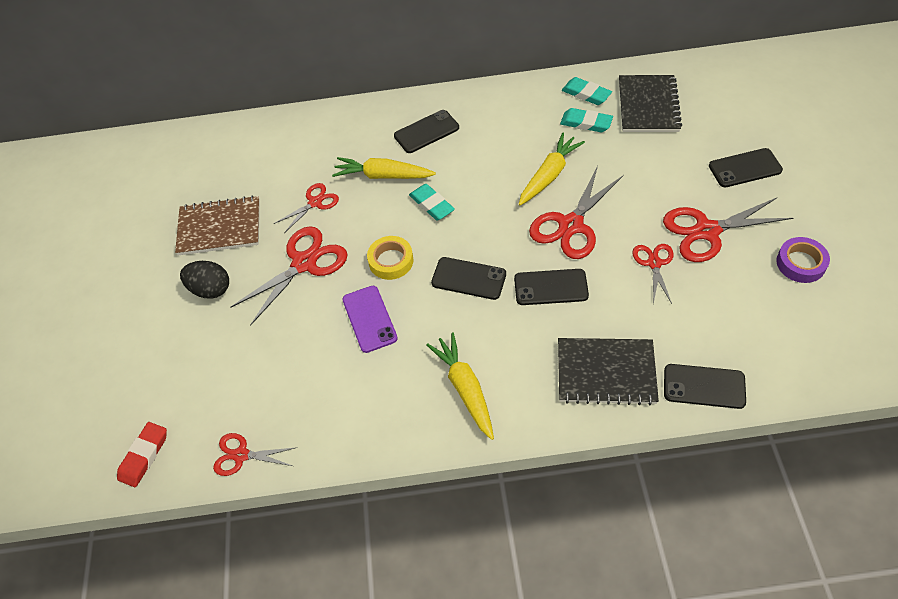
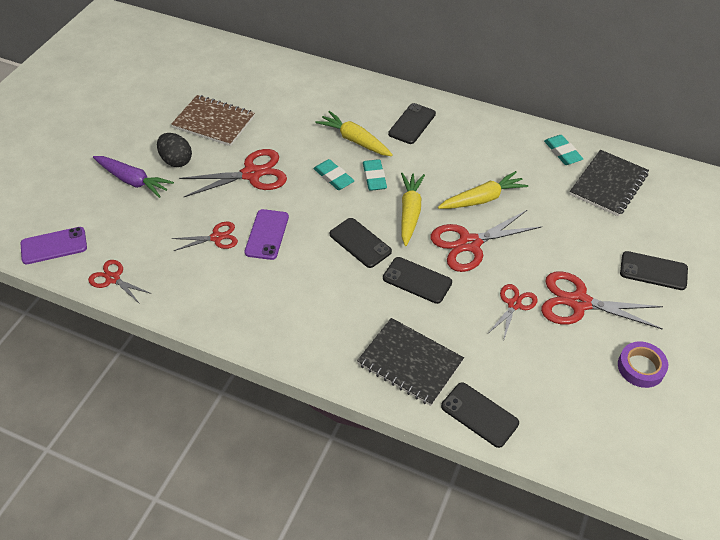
camera: 25 degrees right, 5 degrees down
red eraser [117,422,167,487] -> purple phone [21,227,87,264]
red scissors [274,183,339,233] -> red scissors moved to [172,222,238,251]
yellow tape [367,236,413,280] -> none
black phone [394,110,459,153] -> black phone turned 60 degrees counterclockwise [388,103,436,144]
yellow carrot [426,332,494,440] -> yellow carrot moved to [401,173,425,246]
turquoise eraser [560,108,613,132] -> turquoise eraser moved to [313,159,354,190]
none -> purple carrot [93,156,174,198]

